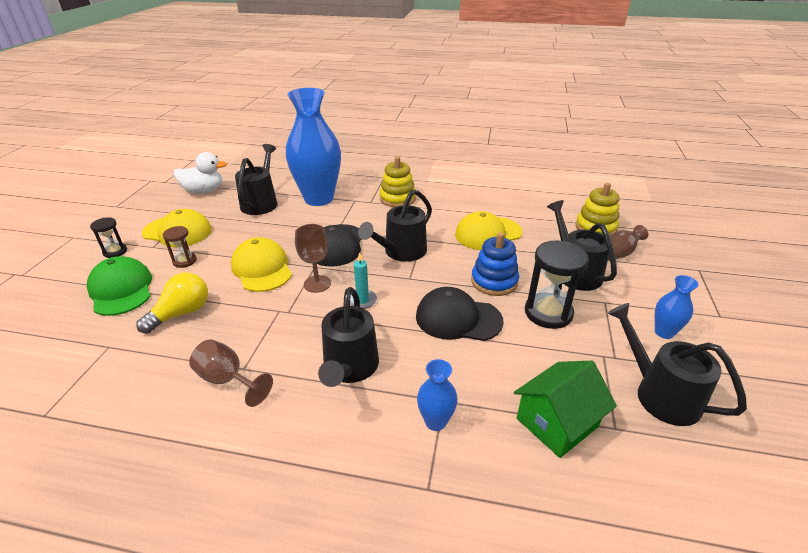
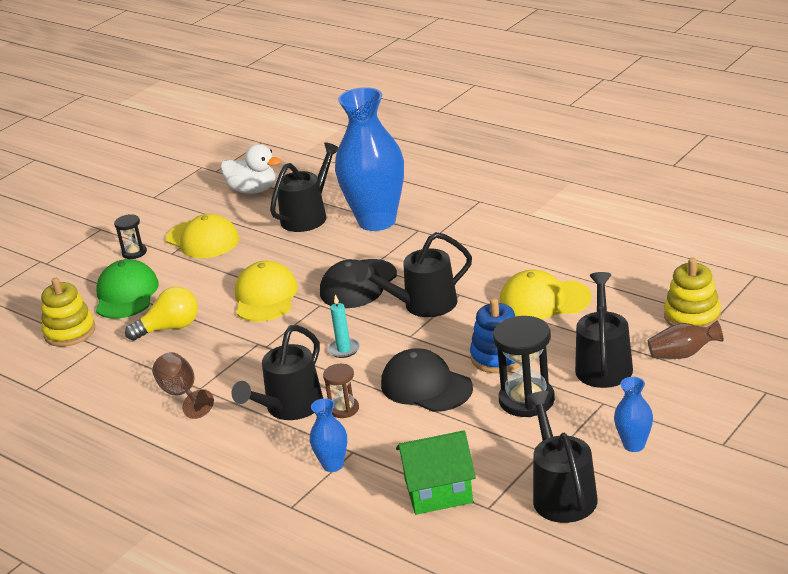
camera: 30 degrees right, 5 degrees down
brown hourglass [163,226,197,268] -> brown hourglass moved to [323,364,359,418]
brown goblet [295,224,331,293] -> none
yellow stacking toy [380,156,416,207] -> yellow stacking toy moved to [41,278,95,347]

